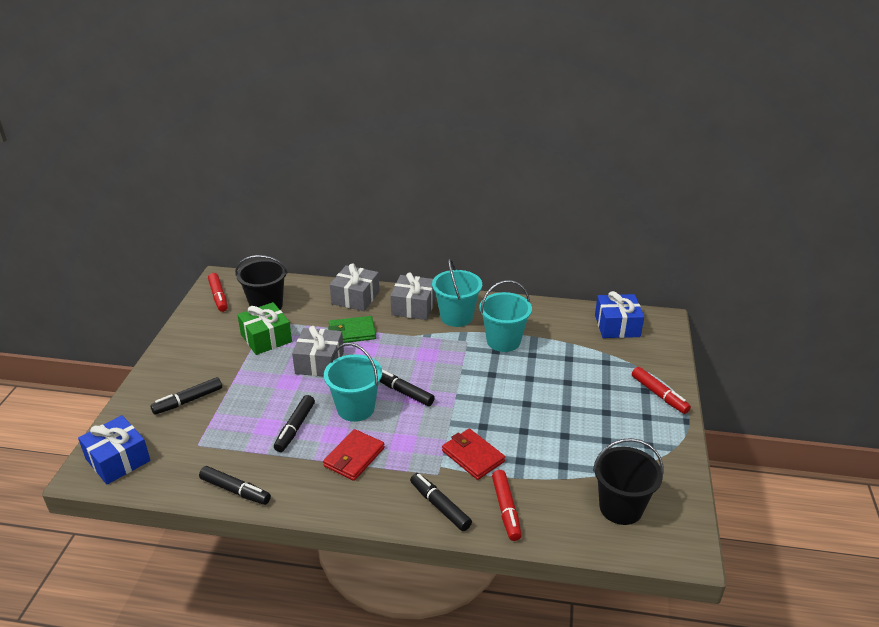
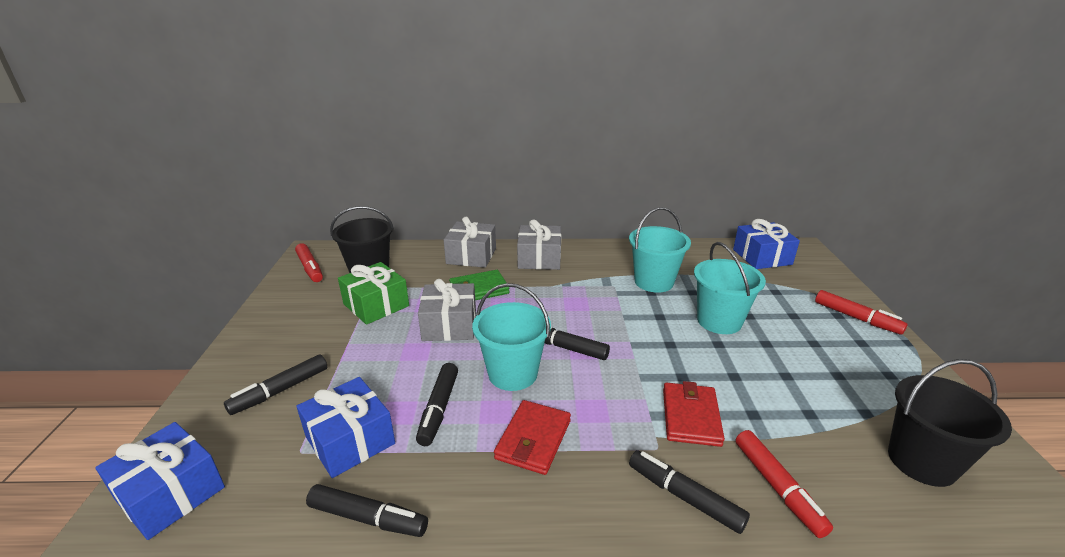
camera: 10 degrees left, 5 degrees down
turquoise bucket [432,258,482,327] -> turquoise bucket moved to [694,242,766,334]
red wallet [442,429,505,480] -> red wallet turned 60 degrees clockwise [663,381,725,447]
none -> blue gift [296,377,395,478]

